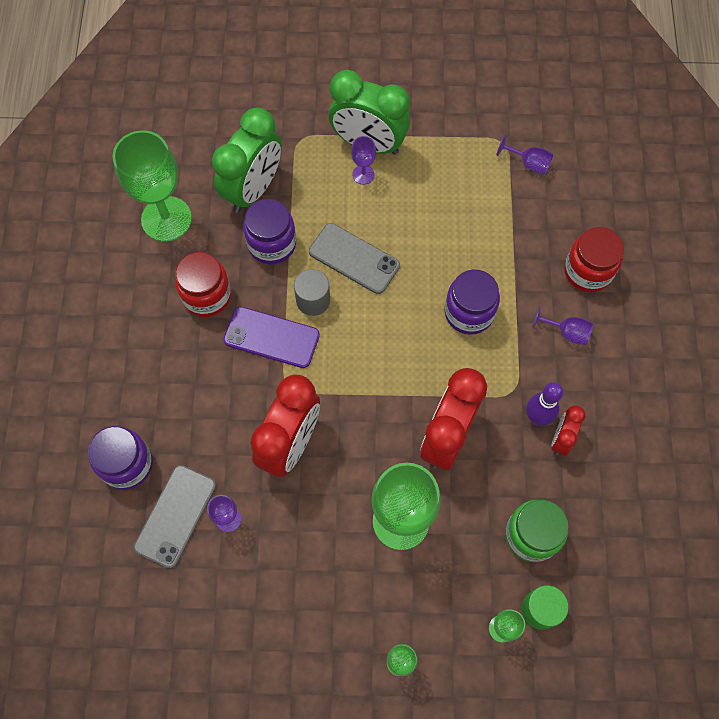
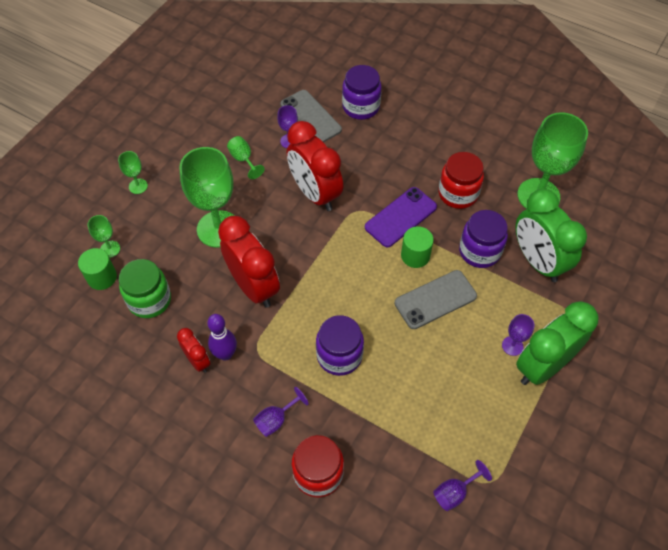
camera: 120 degrees right, 10 degrees down
grey cylinder [294,269,330,316] -> green cylinder [401,226,434,268]
none -> green goblet [227,136,265,179]

